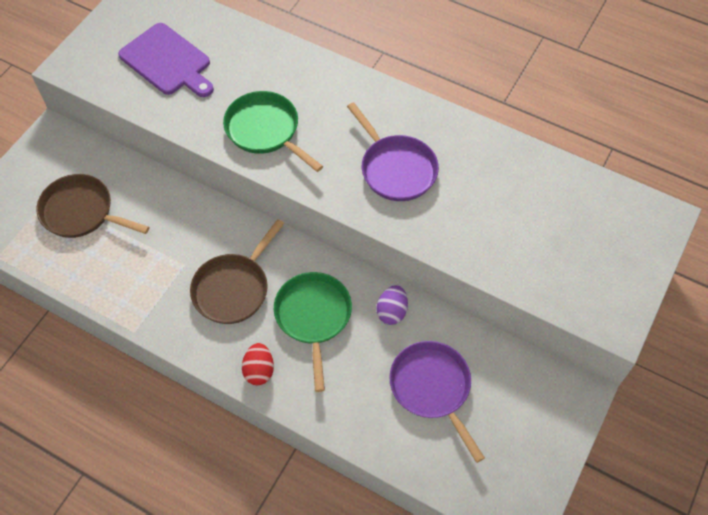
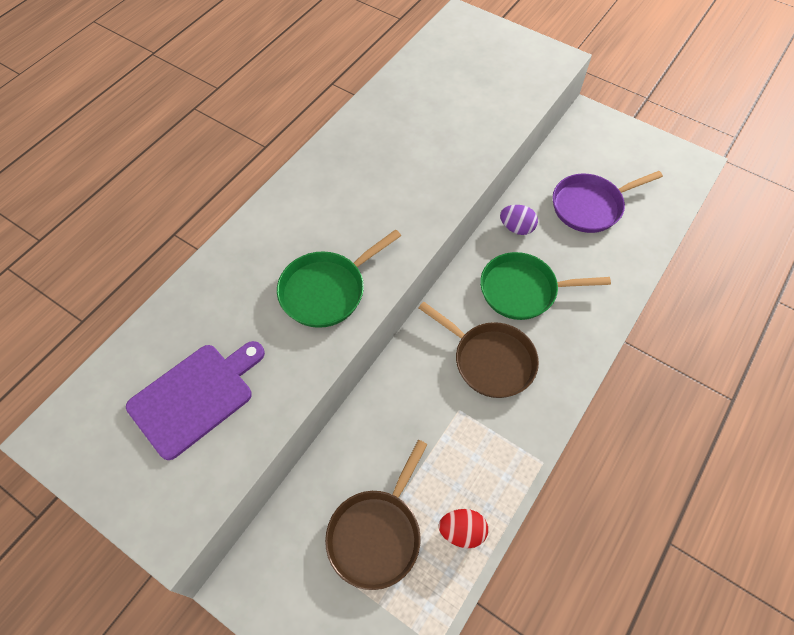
camera: 85 degrees left, 0 degrees up
red egg [242,343,274,385] -> red egg moved to [439,509,488,548]
purple pan [347,102,439,201] -> none

